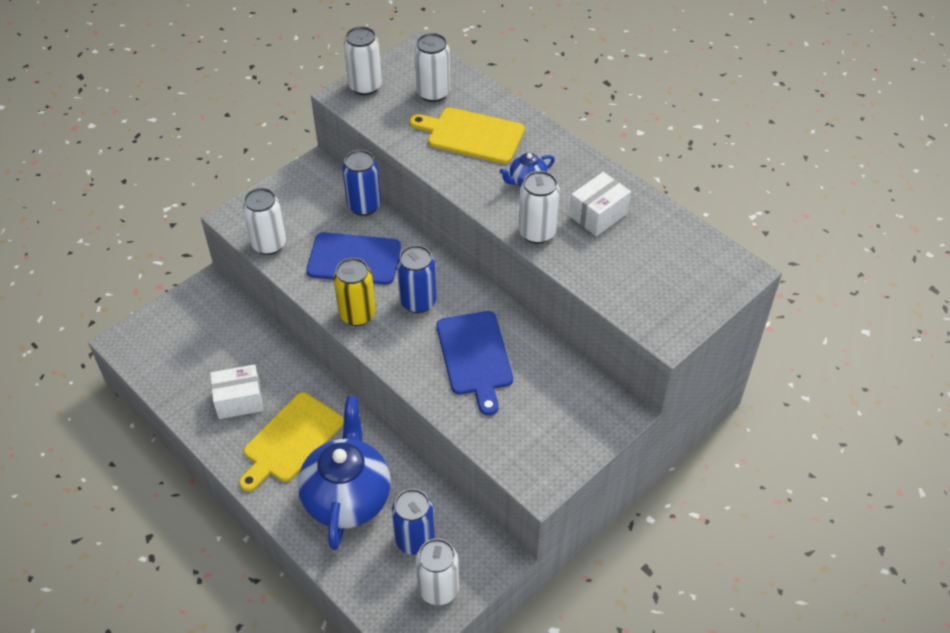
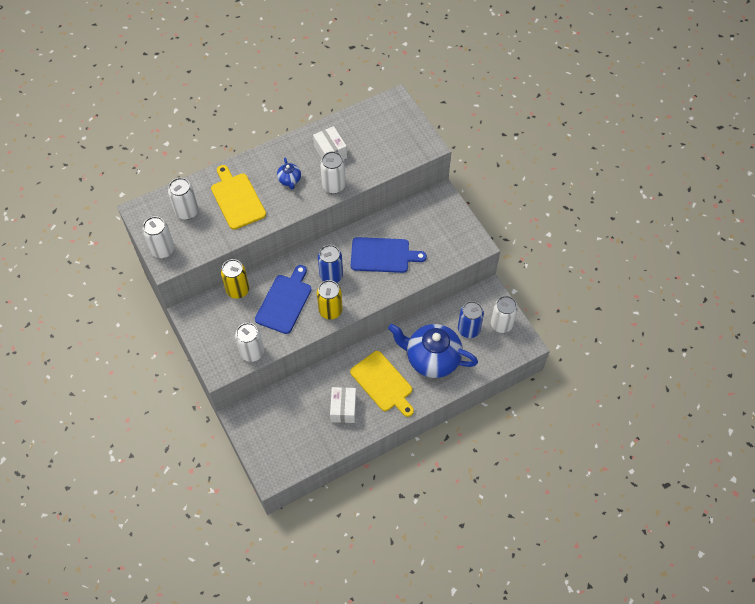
camera: 75 degrees left, 10 degrees up
blue can [342,150,381,216] -> yellow can [221,259,249,299]
yellow cutting board [409,108,525,164] -> yellow cutting board turned 120 degrees clockwise [211,165,266,230]

